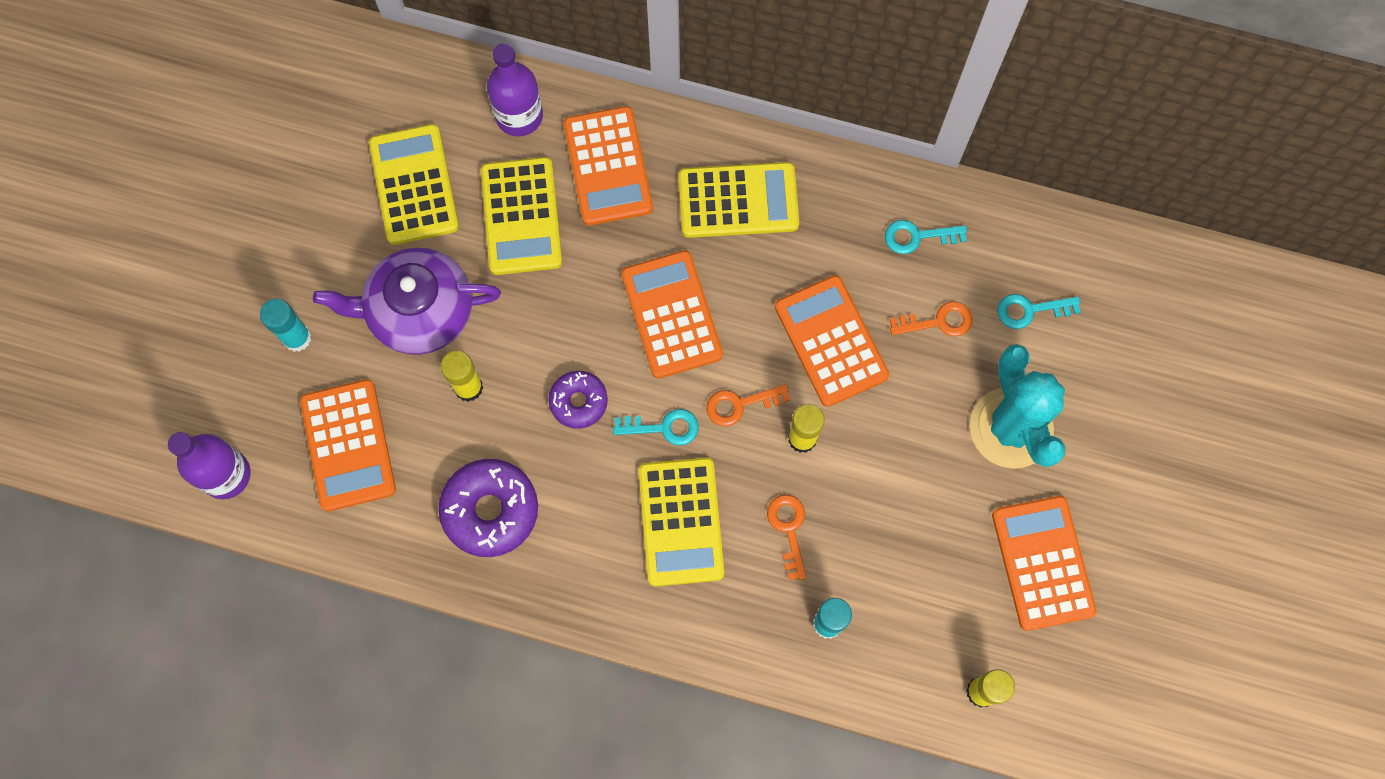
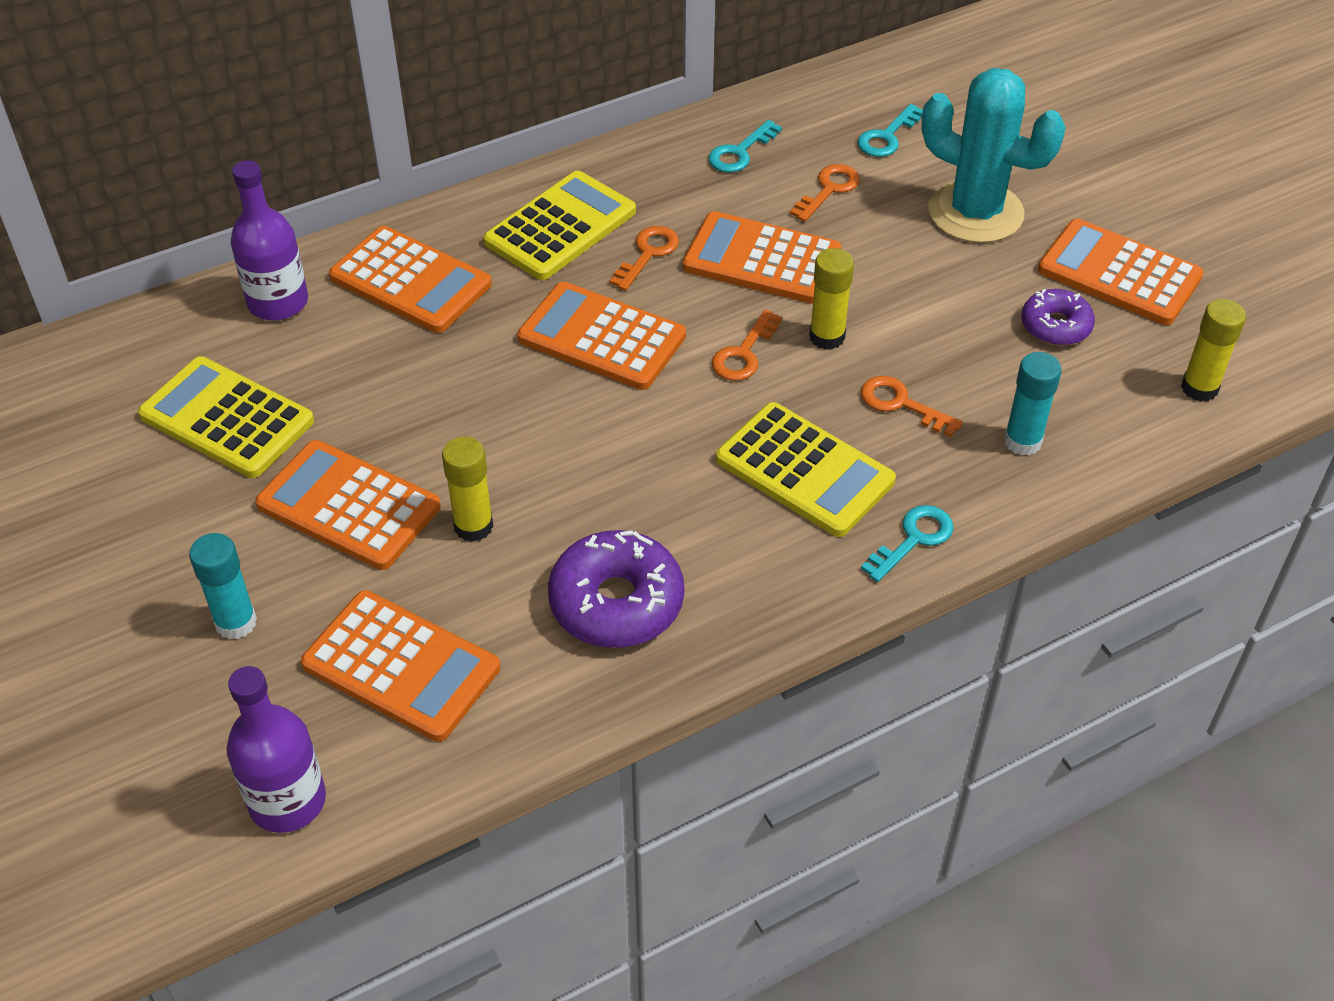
camera: 45 degrees left, 25 degrees down
purple teapot [313,248,501,355] -> orange calculator [255,440,441,570]
yellow calculator [481,157,562,275] -> none
purple donut [549,371,608,429] -> purple donut moved to [1022,289,1095,346]
turquoise key [613,409,699,445] -> turquoise key moved to [861,505,954,582]
none -> orange key [609,226,679,291]

